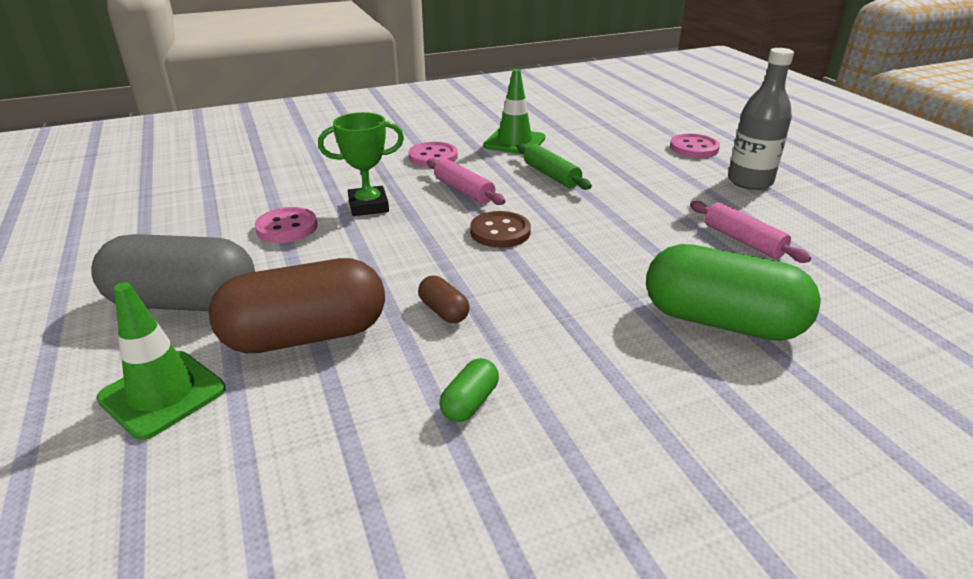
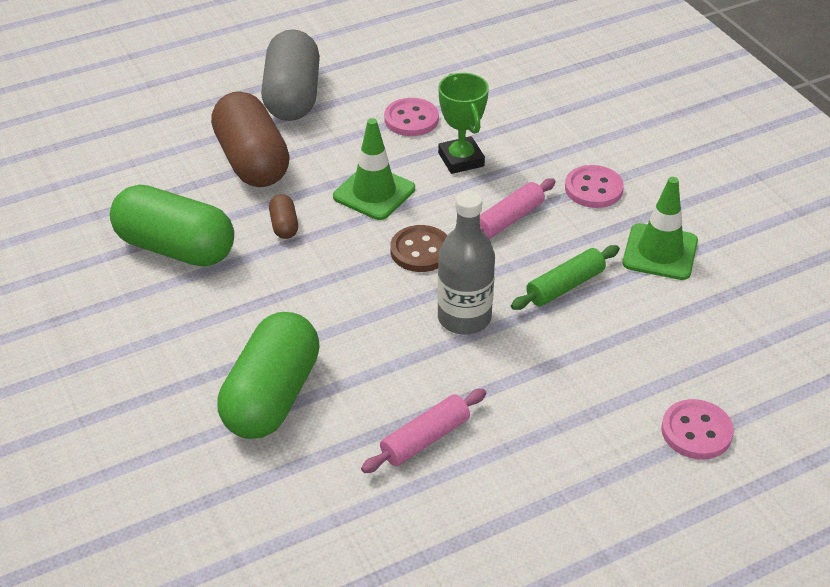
camera: 85 degrees right, 10 degrees up
green traffic cone [96,282,226,440] -> green traffic cone moved to [333,118,415,220]
brown capsule [418,276,470,323] -> brown capsule turned 60 degrees counterclockwise [269,194,298,239]
green capsule [439,358,499,422] -> green capsule [110,184,234,267], size x2.36
grey bottle [728,48,794,190] -> grey bottle moved to [437,191,495,335]

